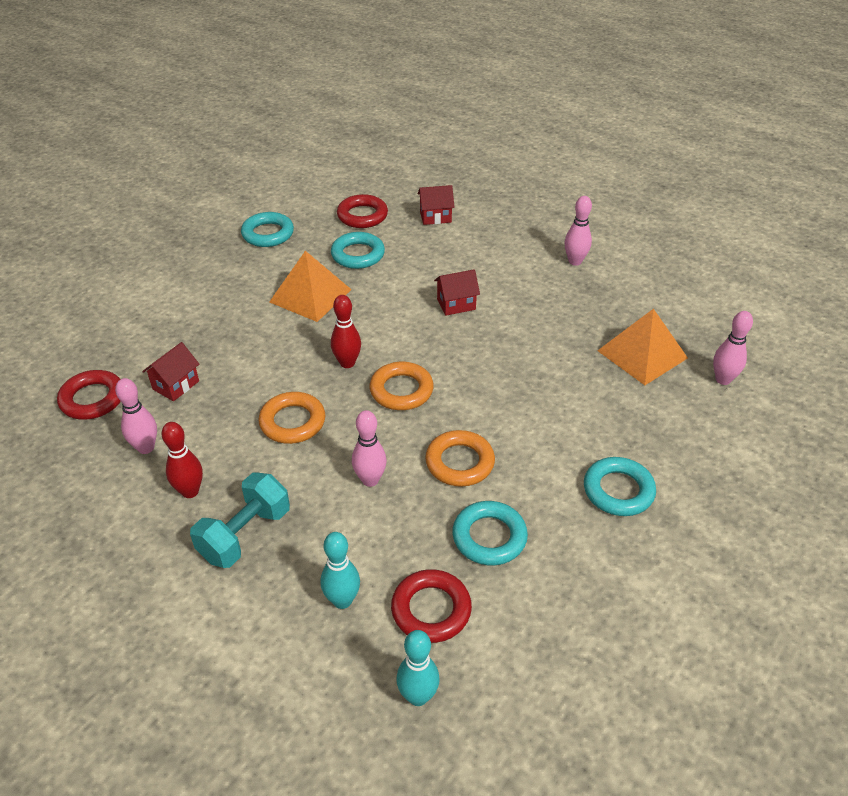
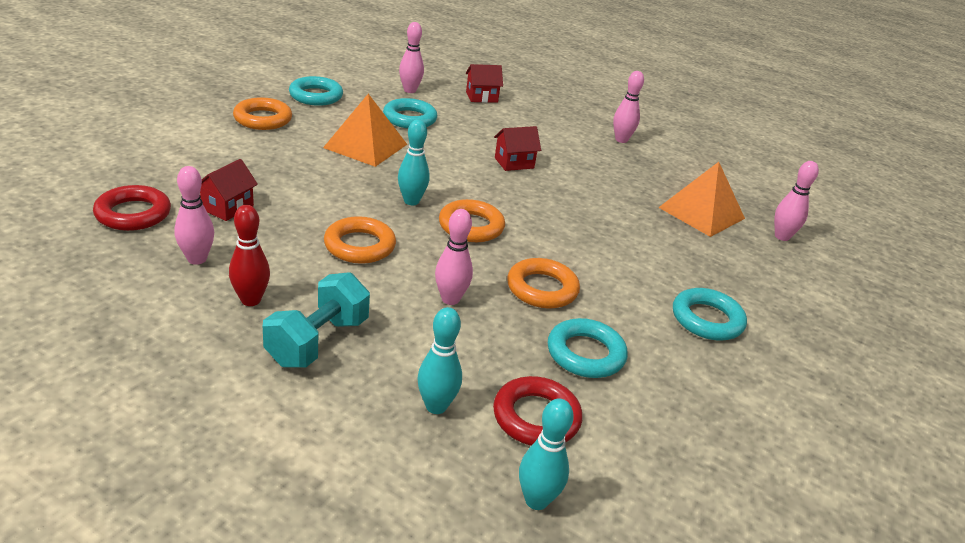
camera: 10 degrees left, 10 degrees down
red bowling pin [331,295,361,368] -> turquoise bowling pin [398,119,430,205]
red ring [337,194,388,228] -> pink bowling pin [399,22,424,93]
none -> orange ring [233,98,292,130]

